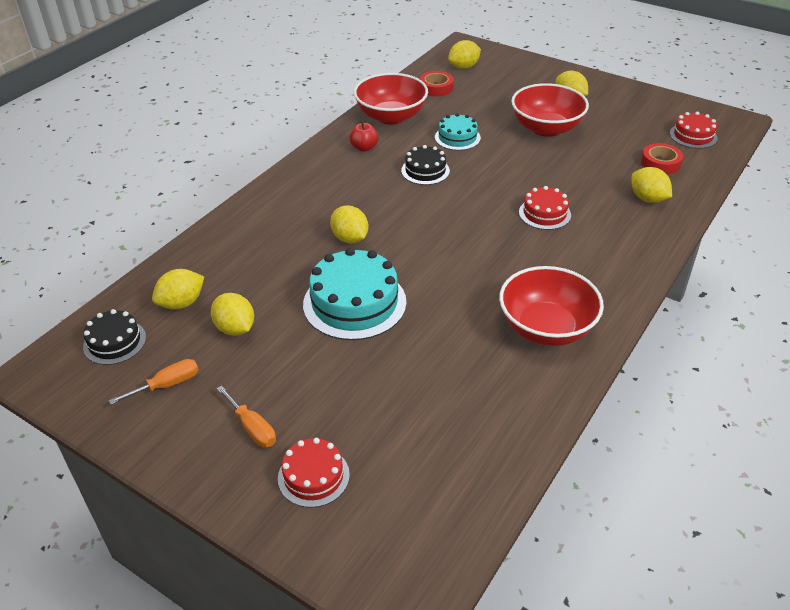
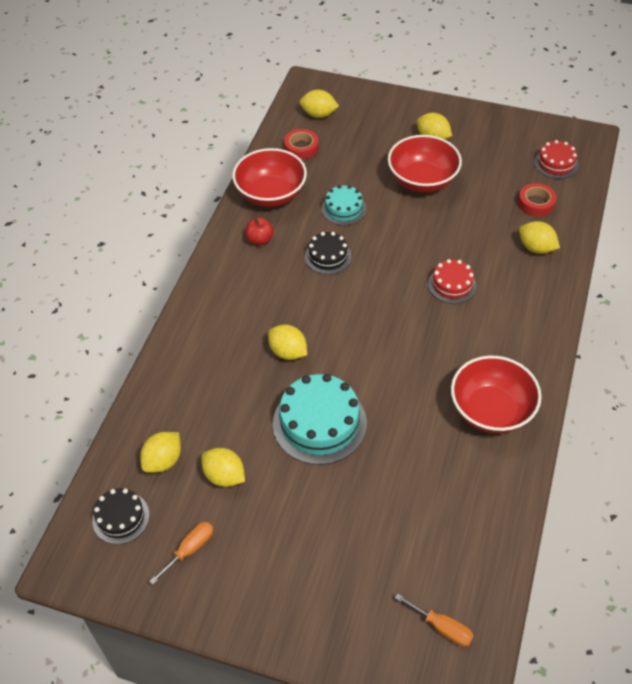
camera: 15 degrees left, 10 degrees up
orange screwdriver [216,385,276,447] -> orange screwdriver moved to [395,593,474,647]
red cake [278,438,350,508] -> none
yellow lemon [448,40,481,69] -> yellow lemon turned 60 degrees clockwise [300,89,339,118]

